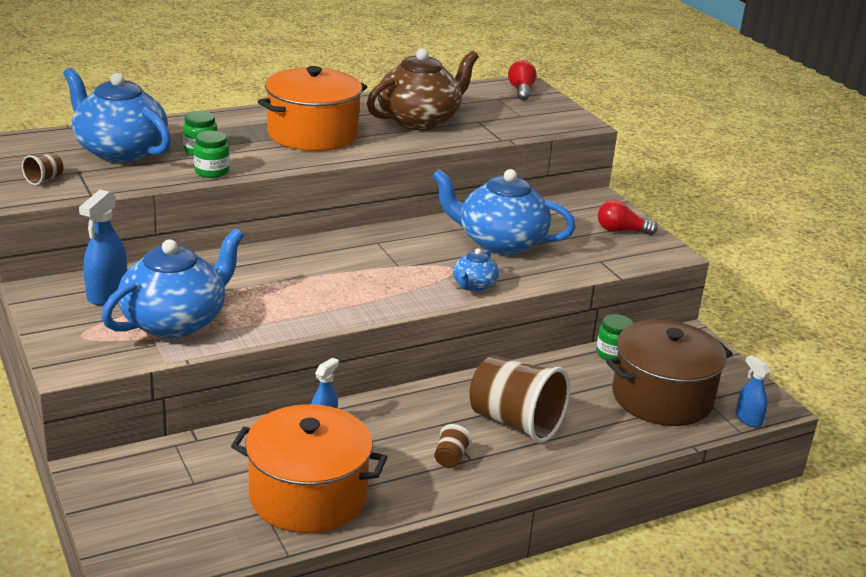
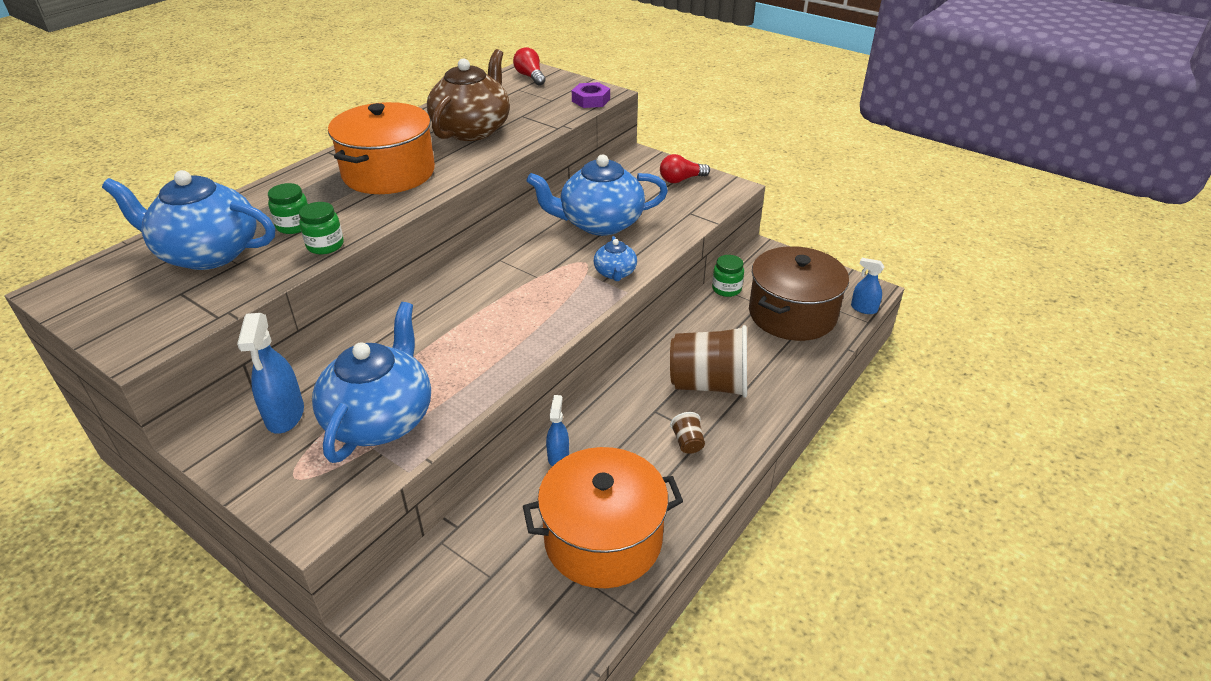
camera: 25 degrees left, 10 degrees up
brown cup [22,153,63,185] -> none
none -> purple nut [572,82,610,108]

